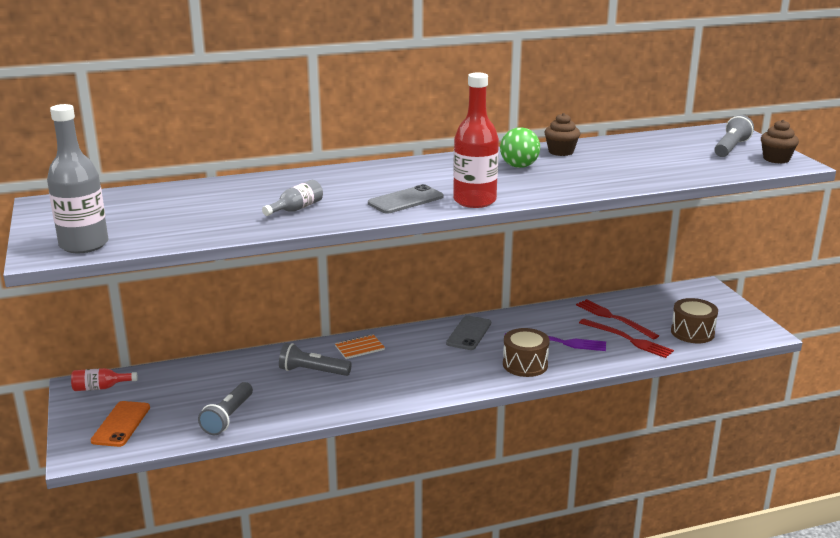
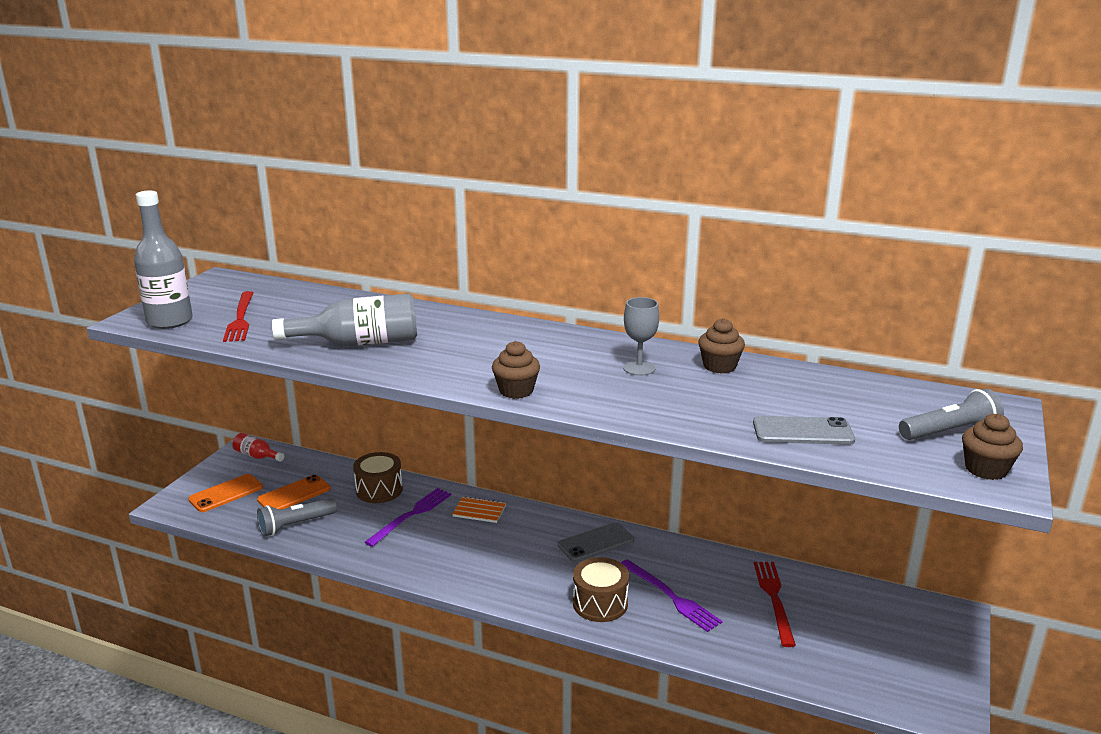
camera: 40 degrees right, 0 degrees up
grey bottle [262,180,323,216] -> grey bottle [272,294,417,346], size x1.91
grey flashlight [279,343,352,376] -> purple fork [365,488,452,547]
grey phone [368,184,444,214] -> grey phone moved to [753,416,855,445]
red bottle [453,72,499,208] -> brown cupcake [492,341,540,399]
green ball [500,127,540,168] -> grey goblet [623,297,659,376]
red fork [579,319,674,358] -> red fork moved to [223,291,254,342]
brown drum [671,298,718,343] -> brown drum moved to [353,452,403,503]
none -> orange phone [257,475,331,510]

